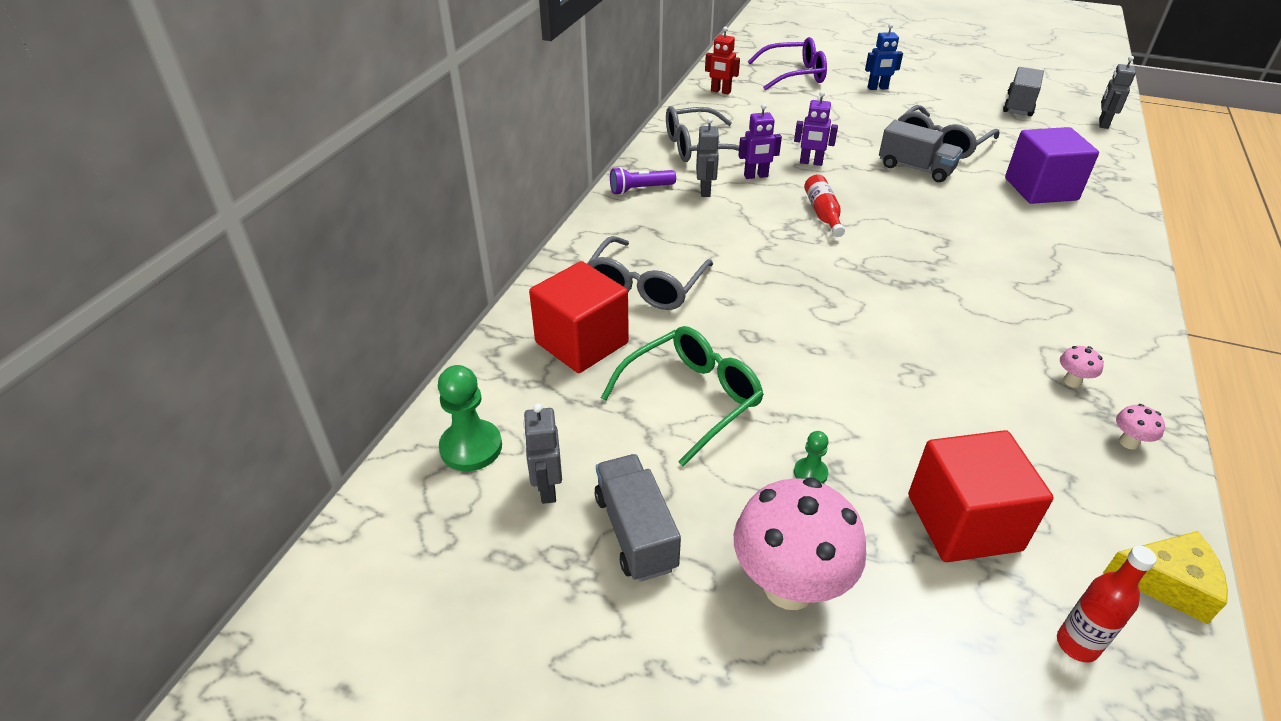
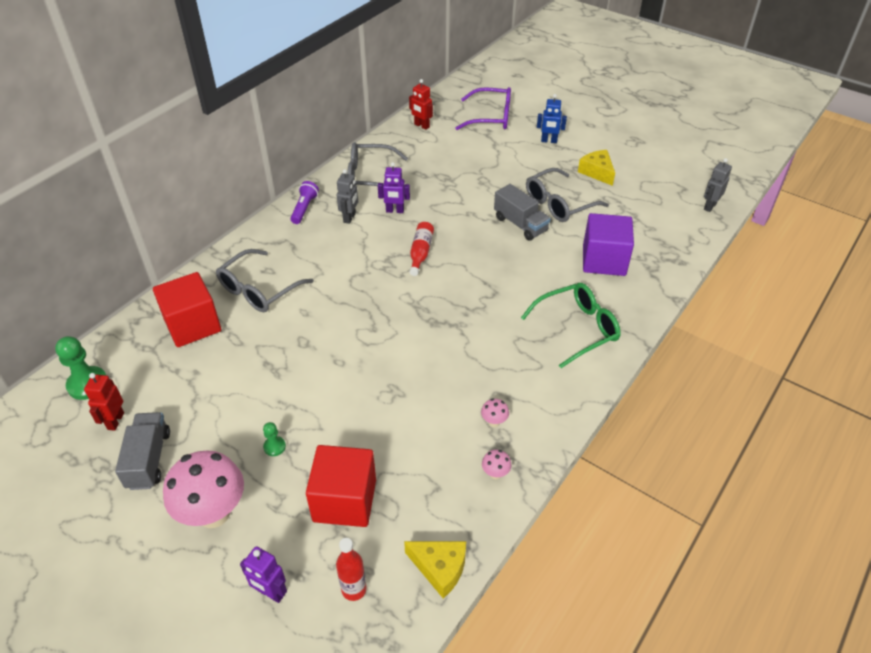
camera: 15 degrees right, 5 degrees up
grey robot [523,403,562,504] -> red robot [84,373,124,431]
green glasses [601,326,764,466] -> green glasses moved to [521,283,621,368]
purple flashlight [610,167,676,195] -> purple flashlight turned 105 degrees clockwise [290,181,319,224]
purple robot [794,91,838,166] -> purple robot moved to [240,546,287,603]
grey truck [1003,67,1044,116] -> none
none -> yellow cheese [578,150,615,186]

